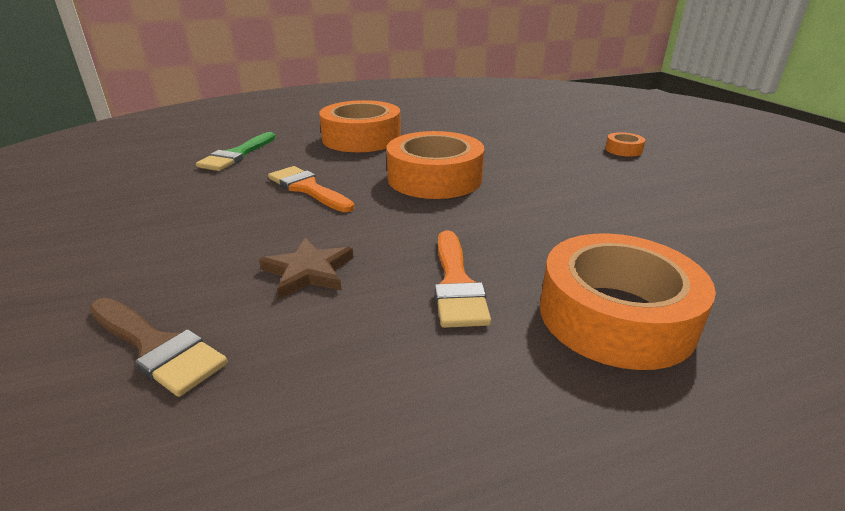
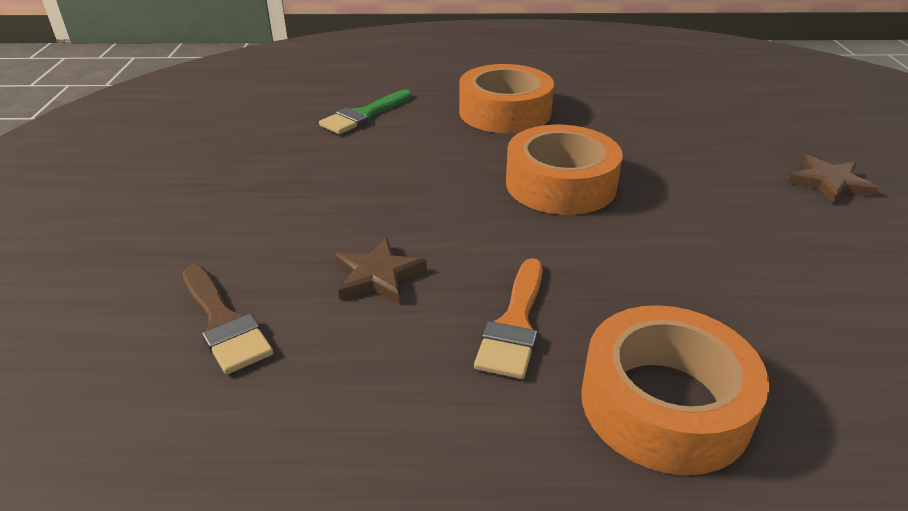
camera: 20 degrees right, 5 degrees up
orange brush [268,166,354,212] -> none
orange tape [605,132,646,157] -> brown star [789,155,878,204]

